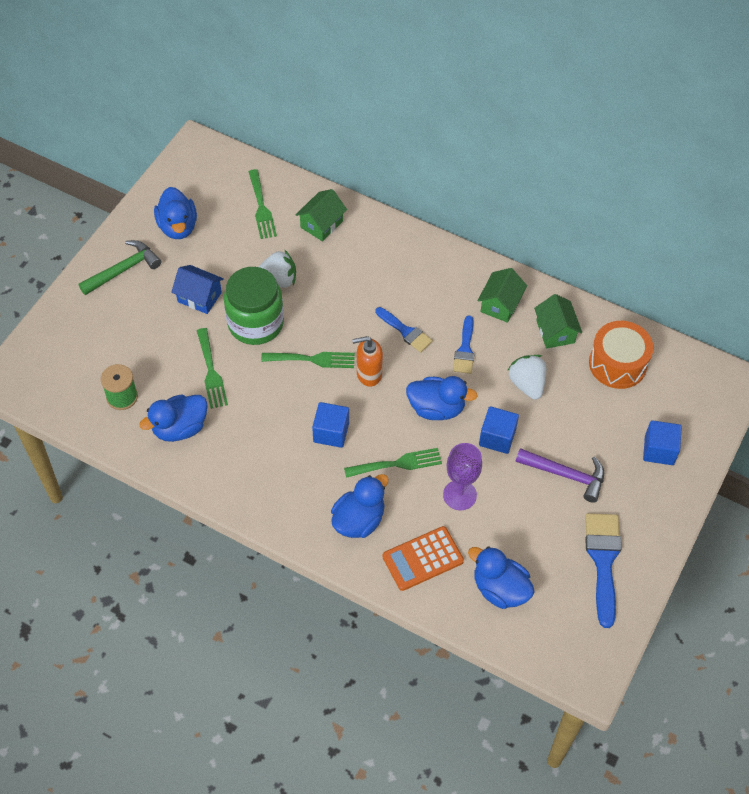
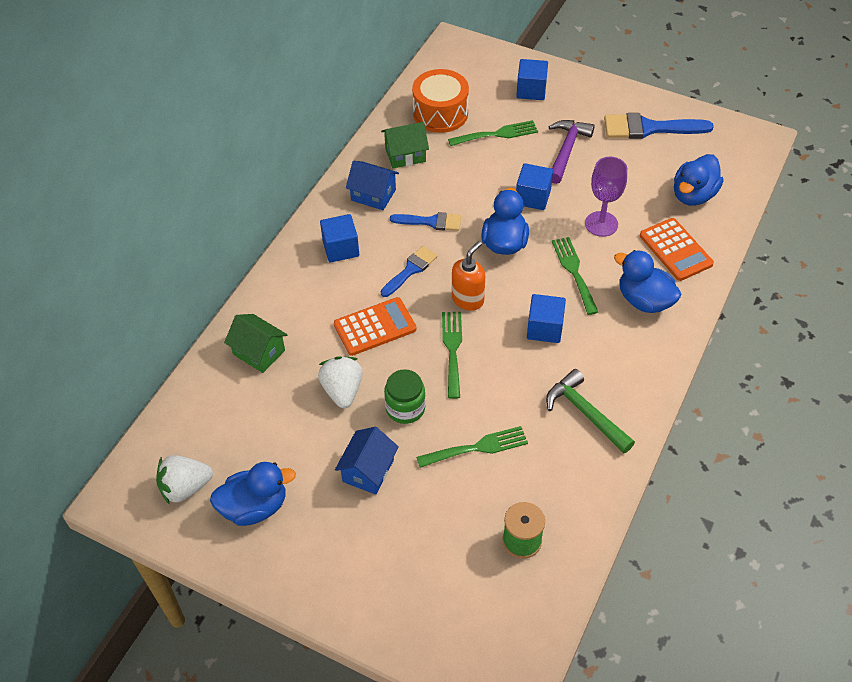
camera: 90 degrees left, 5 degrees down
green hammer [78,240,161,295] -> green hammer moved to [546,369,635,454]
blue duck [139,394,208,442] -> none
green jar [224,267,284,345] -> green jar [384,369,426,424], size x0.59
green fork [248,169,277,239] -> green fork moved to [448,120,538,146]
orange soap dispenser [352,336,383,387] -> orange soap dispenser turned 135 degrees counterclockwise [452,241,485,311]
green house [478,268,527,323] -> blue house [346,161,399,210]
white strawberry [507,355,546,400] -> white strawberry moved to [156,455,213,505]
none -> blue cube [320,214,359,263]
none -> orange calculator [334,297,417,356]

